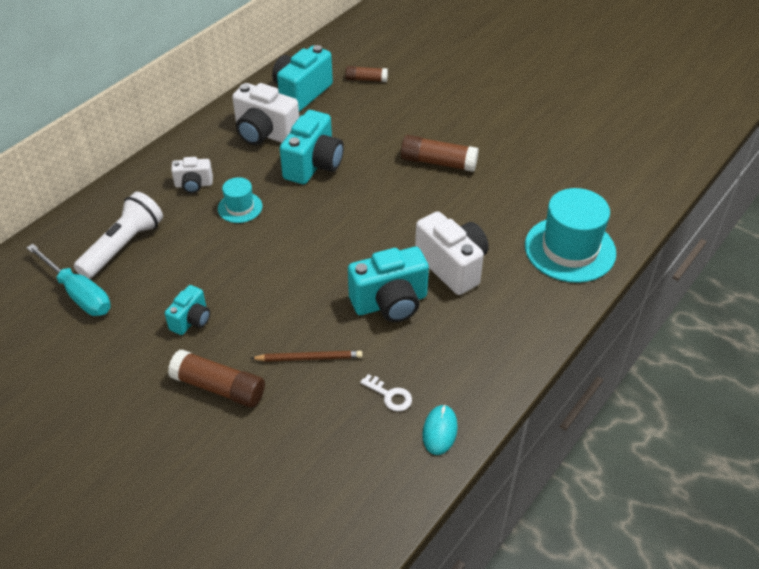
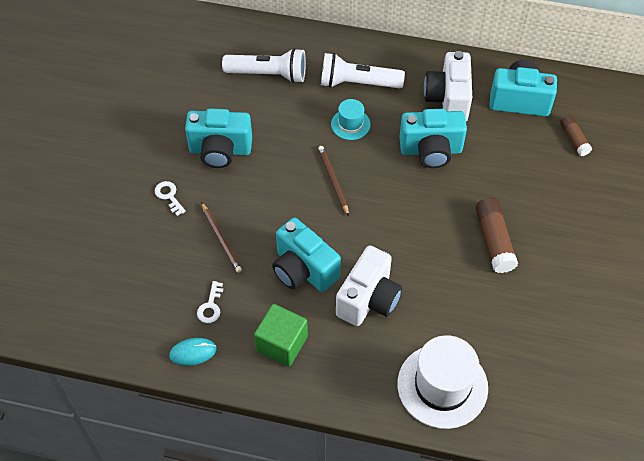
camera: 65 degrees right, 10 degrees up
turquoise screwdriver [26,244,111,316] -> none
turquoise camera [165,285,210,335] -> turquoise camera [185,108,252,168], size x1.78
brown glue stick [168,350,265,408] -> white key [155,181,186,216]
white camera [171,157,213,193] -> white flashlight [321,53,405,88]
turquoise hat [525,188,616,283] -> white hat [398,335,488,429]
none -> green cube [254,304,308,367]
none -> brown pencil [318,146,349,216]

